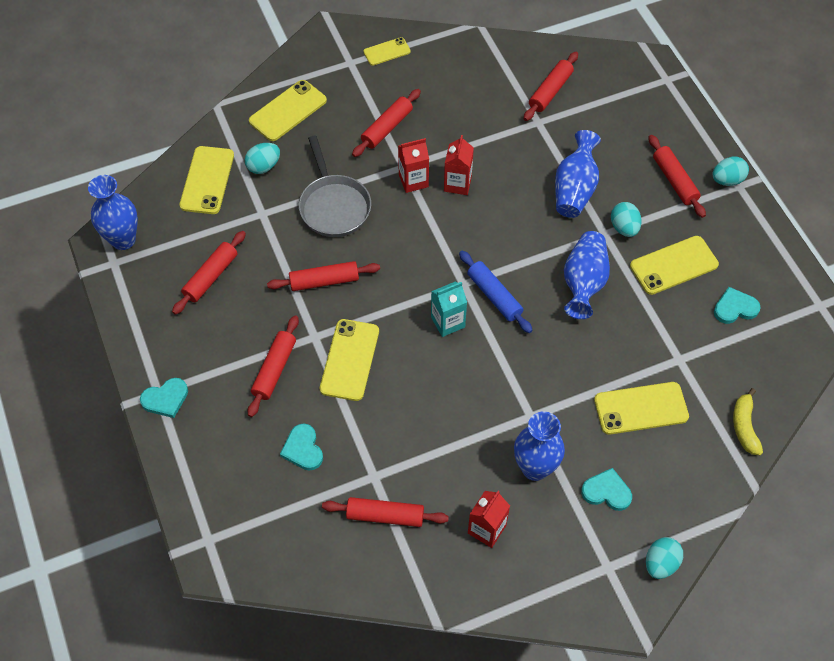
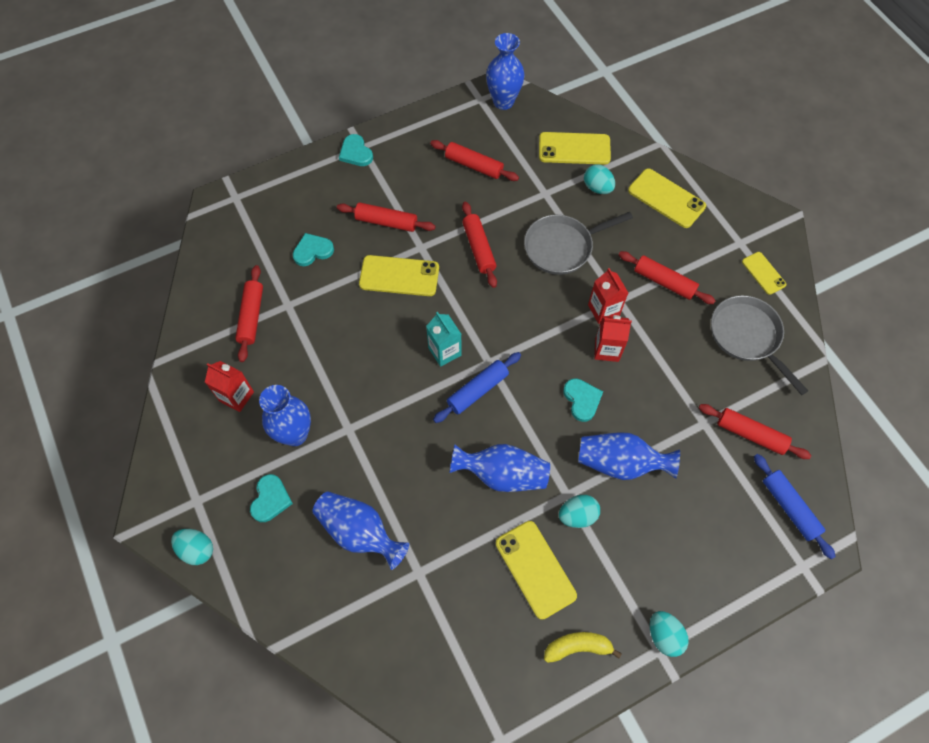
camera: 85 degrees right, 5 degrees up
yellow phone [594,382,689,435] -> blue vase [312,491,409,570]
red rolling pin [649,135,706,218] -> none
turquoise heart [714,287,761,324] -> turquoise heart moved to [563,378,603,422]
yellow banana [733,388,763,455] -> yellow banana moved to [544,632,622,663]
none -> grey pan [711,295,808,395]
none -> blue rolling pin [754,454,836,559]

